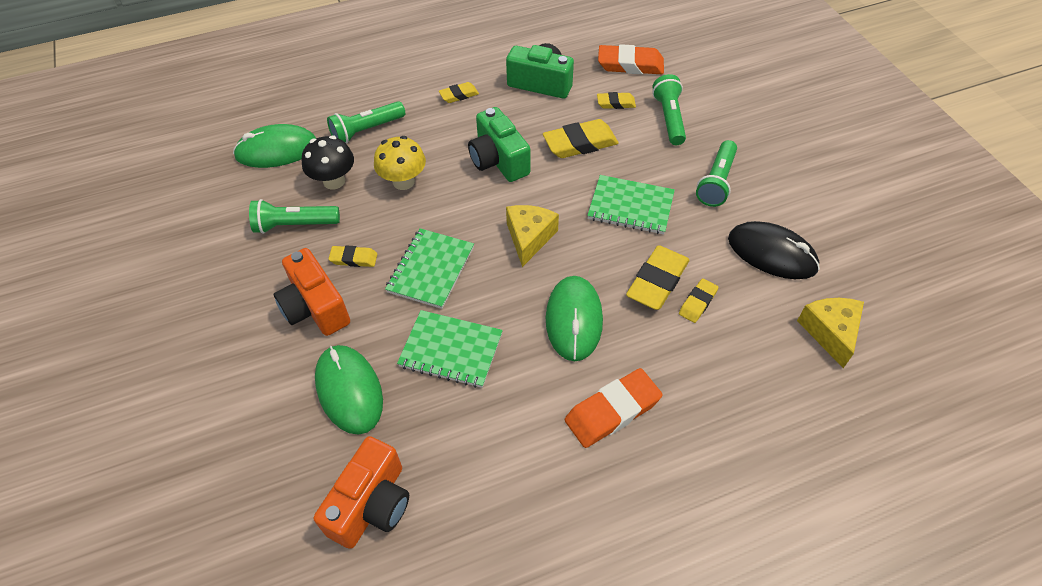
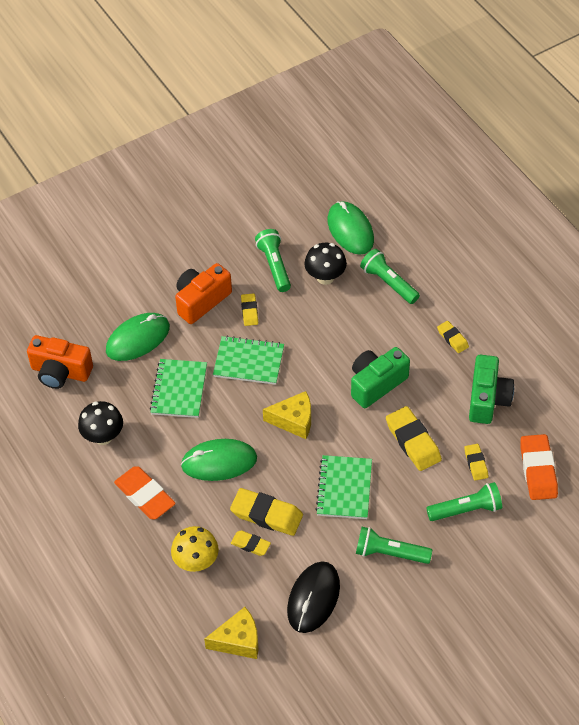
camera: 80 degrees right, 0 degrees up
yellow mushroom [374,136,426,190] -> yellow mushroom moved to [171,526,219,572]
none -> black mushroom [78,401,123,445]

